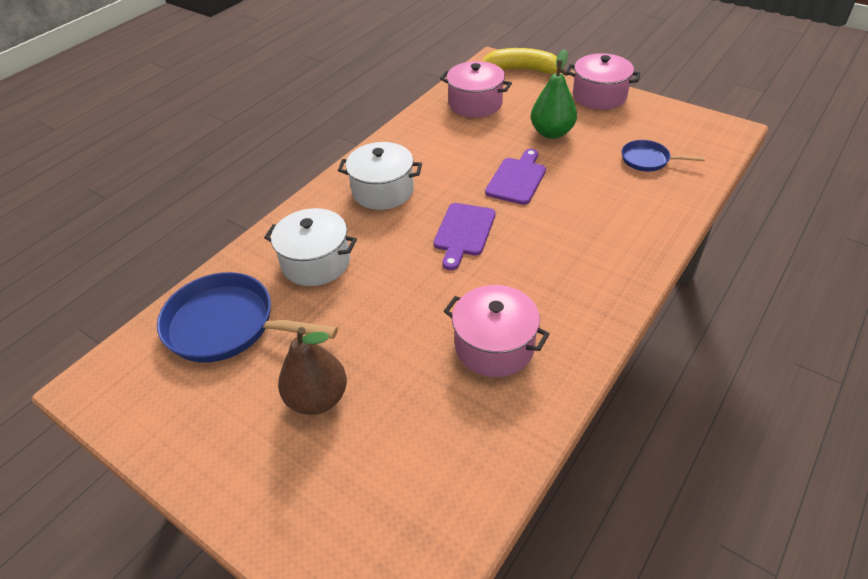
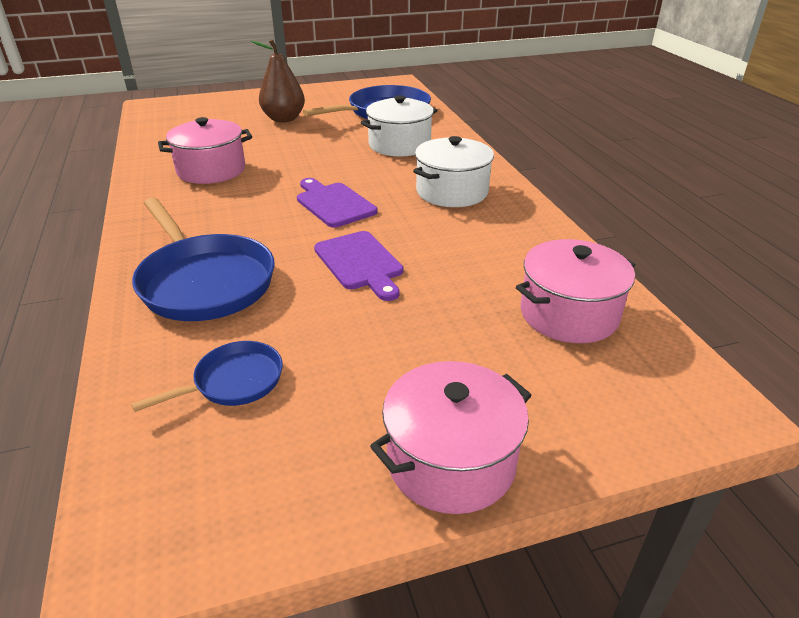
camera: 125 degrees right, 10 degrees down
yellow banana [482,48,569,76] -> none
green pear [531,49,577,139] -> none
none -> blue pan [132,198,275,321]

